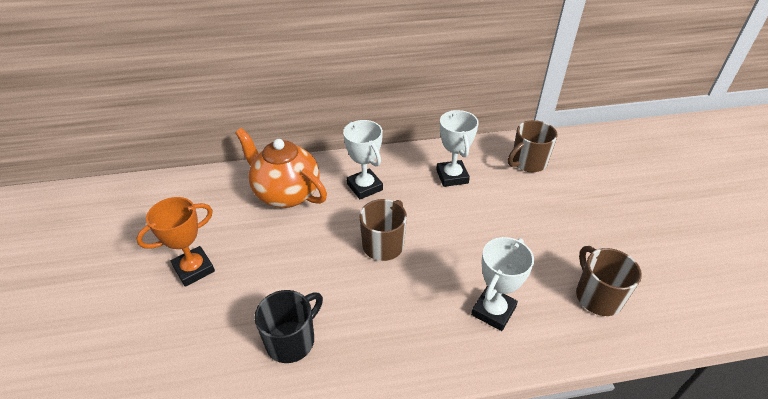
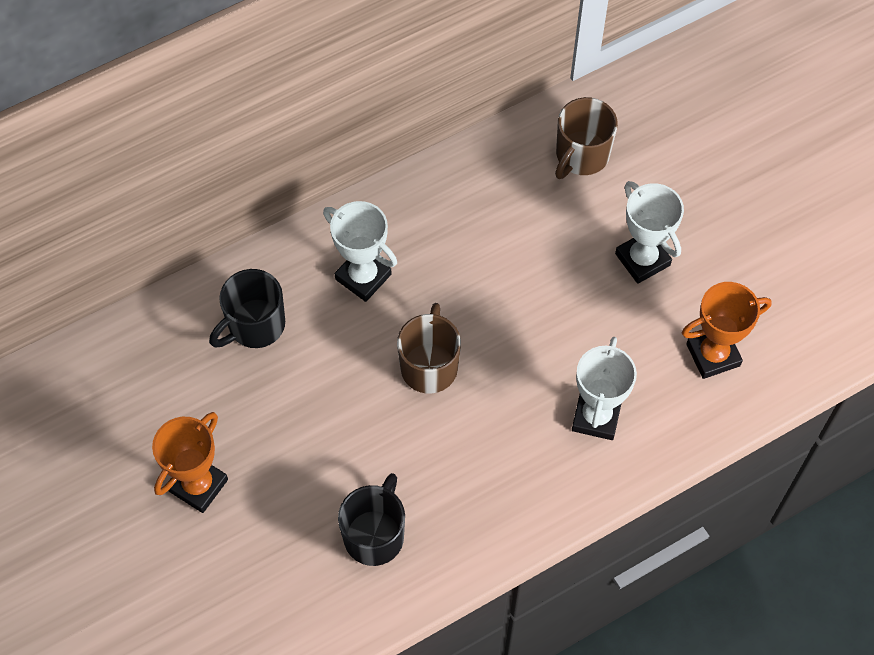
camera: 20 degrees left, 20 degrees up
orange teapot [235,128,327,208] -> black mug [209,269,285,348]
white trophy [436,110,479,187] -> white trophy moved to [615,181,684,284]
brown mug [576,246,642,316] -> orange trophy [682,282,772,379]

